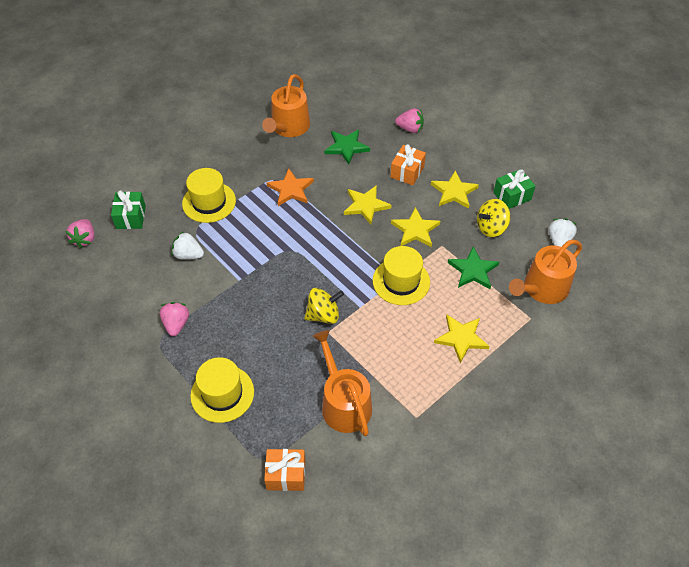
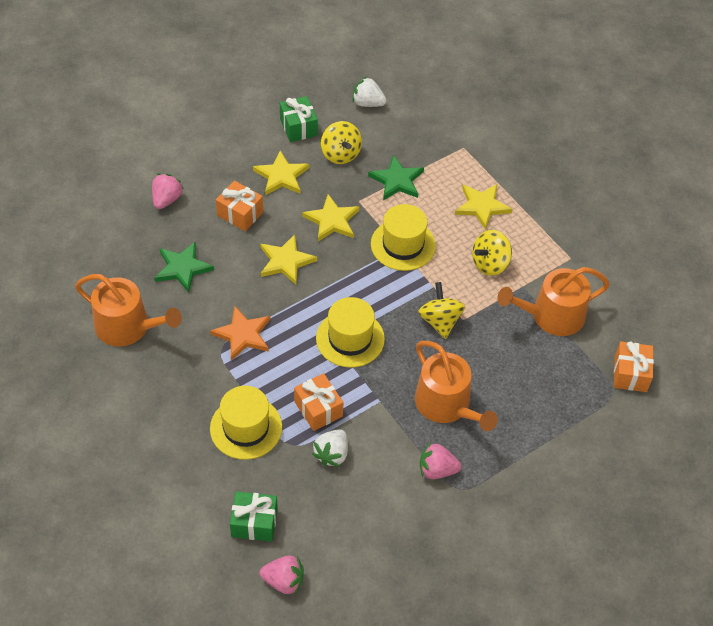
camera: 85 degrees left, 0 degrees up
yellow hat [190,357,254,423] -> yellow hat moved to [316,297,385,368]
orange watering can [509,240,582,304] -> orange watering can moved to [415,341,498,431]
none -> orange gift [294,373,343,431]
none -> yellow spinning top [472,230,512,276]

